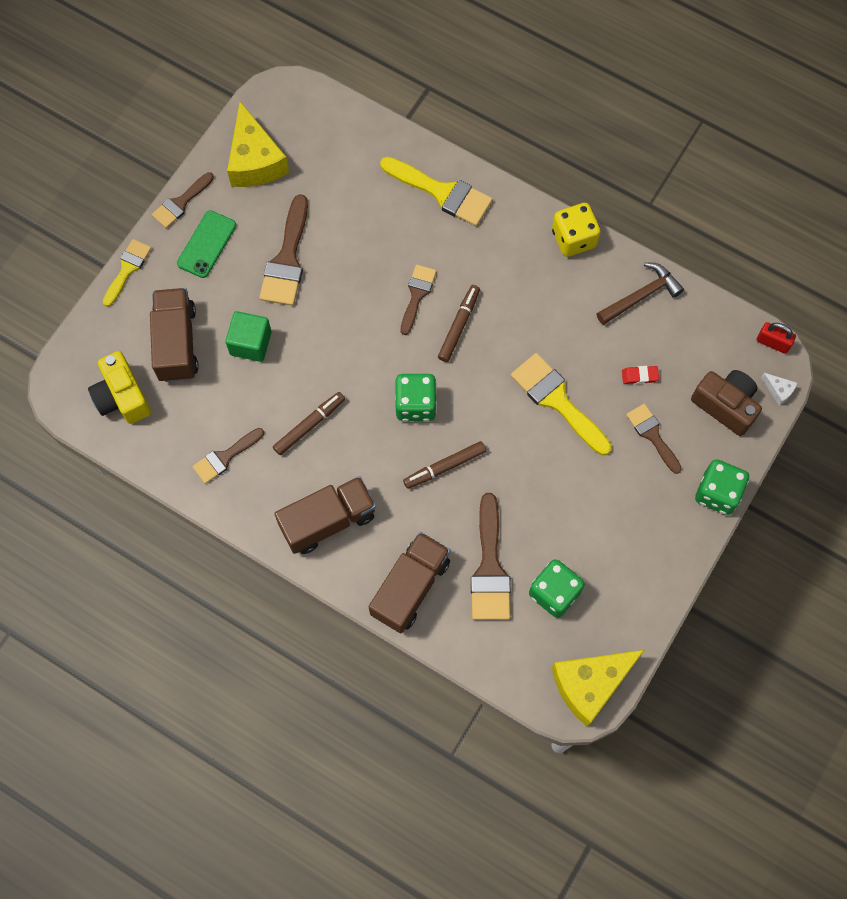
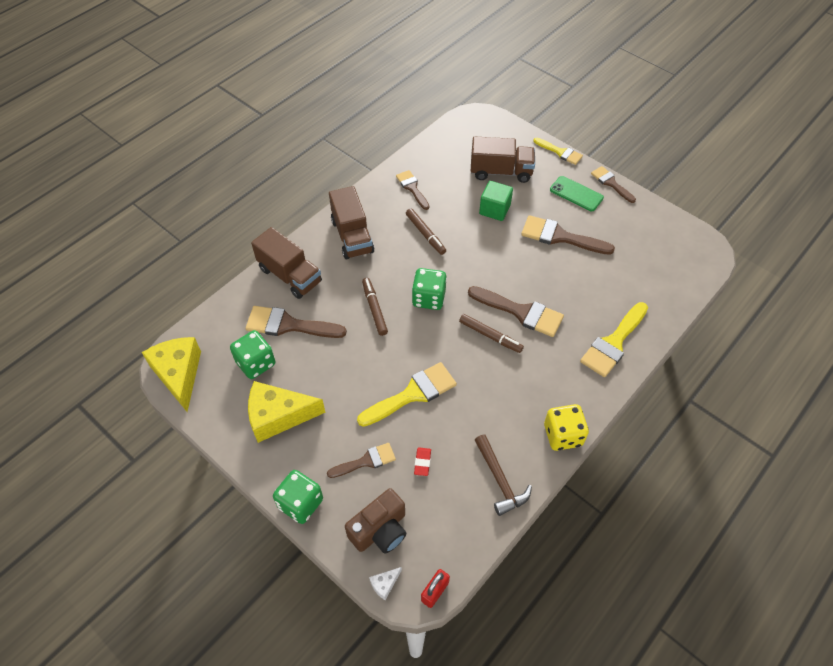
camera: 100 degrees right, 15 degrees down
yellow camera [88,351,151,424] -> none
yellow cheese [227,102,289,187] -> yellow cheese moved to [248,381,325,443]
brown brush [400,265,436,335] -> brown brush [468,286,564,337], size x1.61

